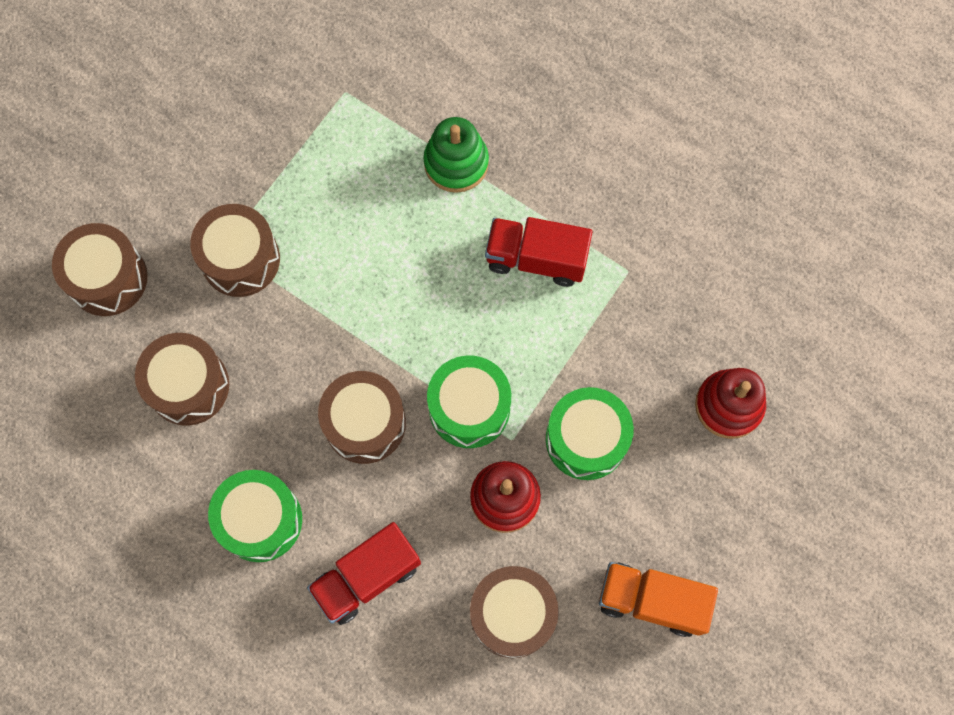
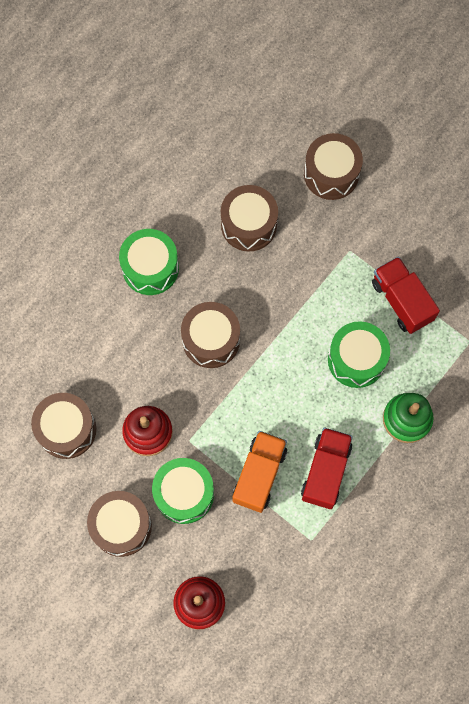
camera: 95 degrees right, 0 degrees up
brown drum [190,204,280,297] -> brown drum moved to [87,491,152,557]
red truck [307,522,421,625] -> red truck moved to [372,257,440,334]
green drum [427,355,511,448] -> green drum moved to [328,321,390,388]
orange truck [599,562,718,637] -> orange truck moved to [233,431,287,513]

